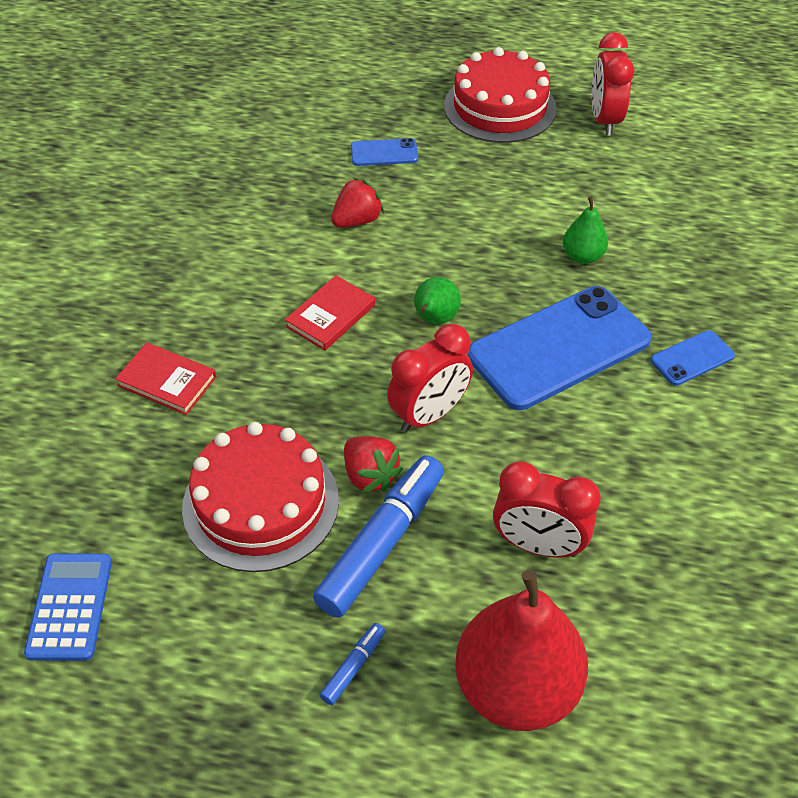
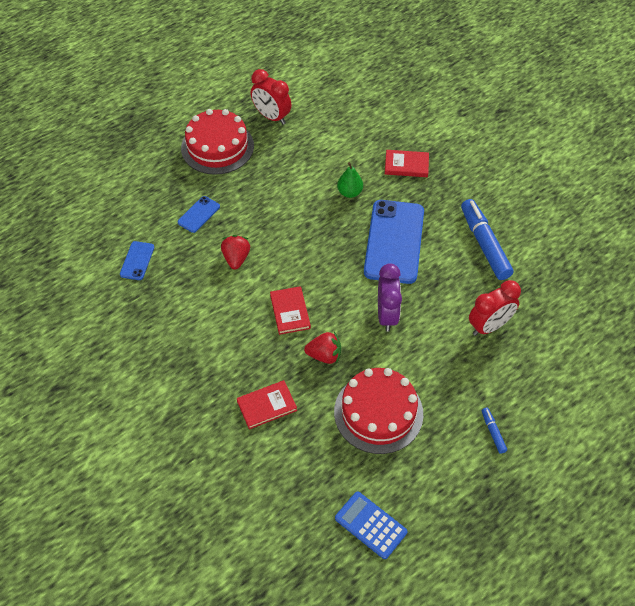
camera: 50 degrees left, 5 degrees up
blue marker [313,455,444,618] -> blue marker moved to [461,199,514,280]
red strawberry [344,436,403,494] -> red strawberry moved to [304,332,341,364]
red clock [387,324,473,433] -> purple clock [378,263,402,332]
green pear [414,277,461,324] -> none
red pear [455,570,588,731] -> none
blue phone [651,330,735,386] -> blue phone moved to [120,241,154,280]
none -> red book [385,150,429,177]

